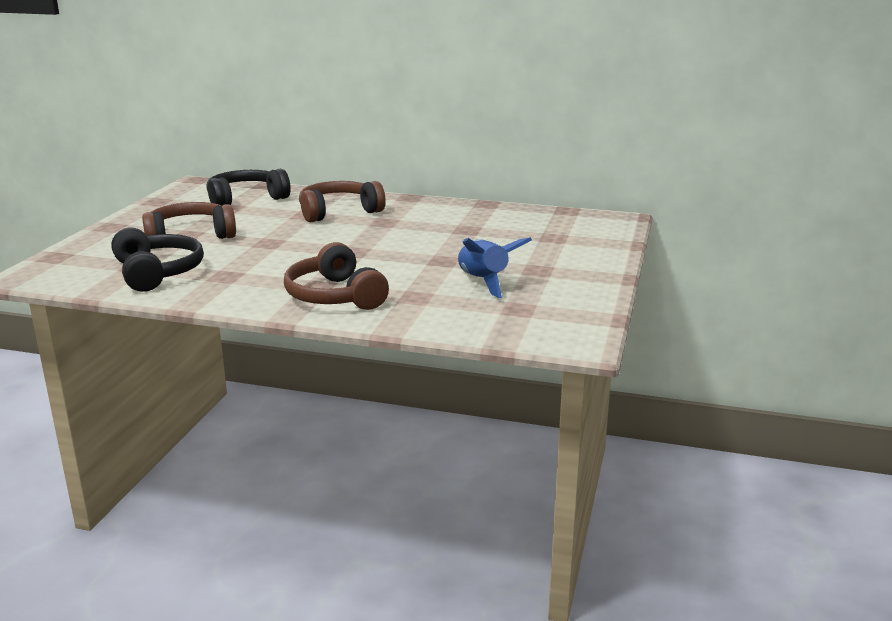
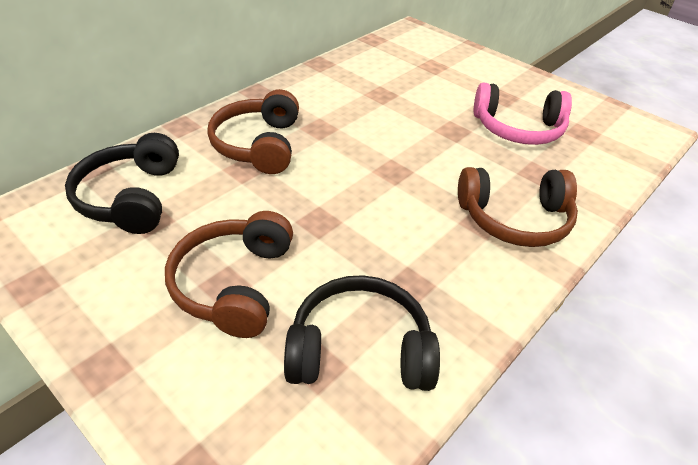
camera: 65 degrees left, 20 degrees up
blue rocket [458,237,532,298] -> pink headphones [474,82,572,145]

